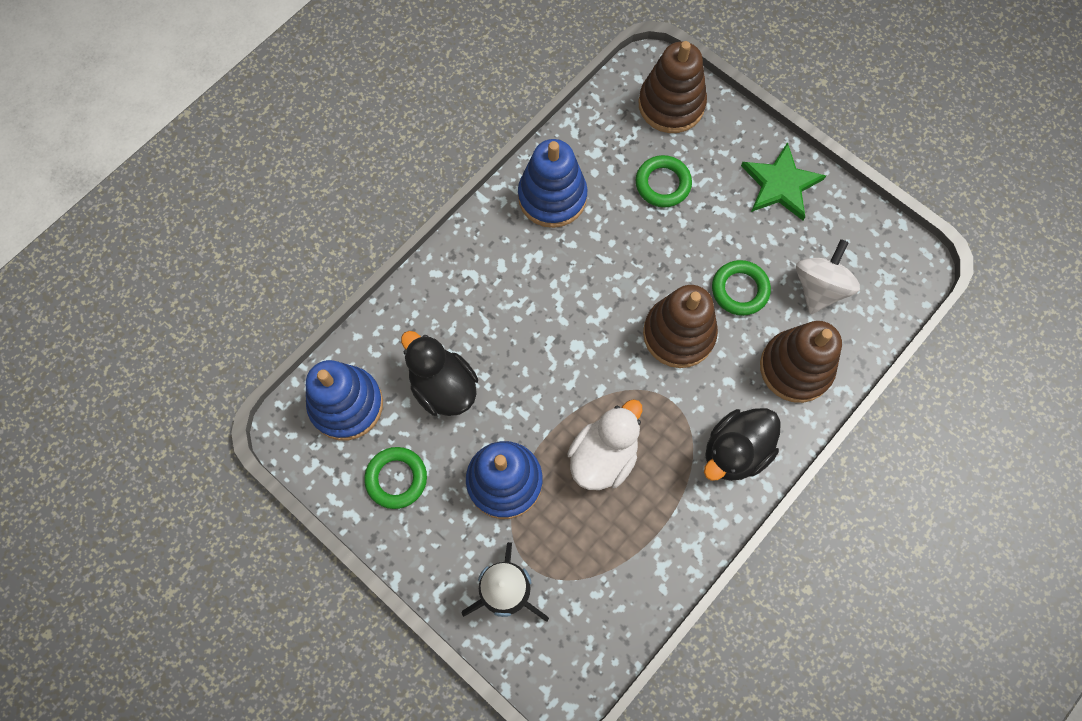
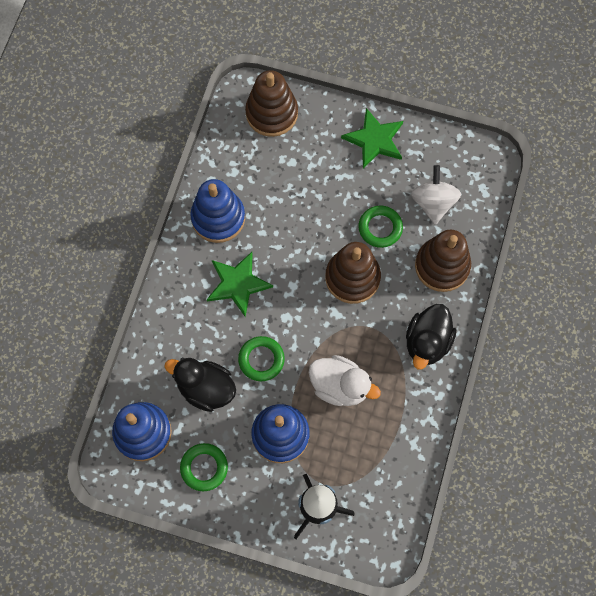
camera: 25 degrees left, 0 degrees up
white duck [567,399,643,490] -> white duck turned 105 degrees clockwise [309,355,381,406]
green ring [635,155,692,207] -> green ring moved to [238,336,285,381]
none -> green star [207,252,273,317]

